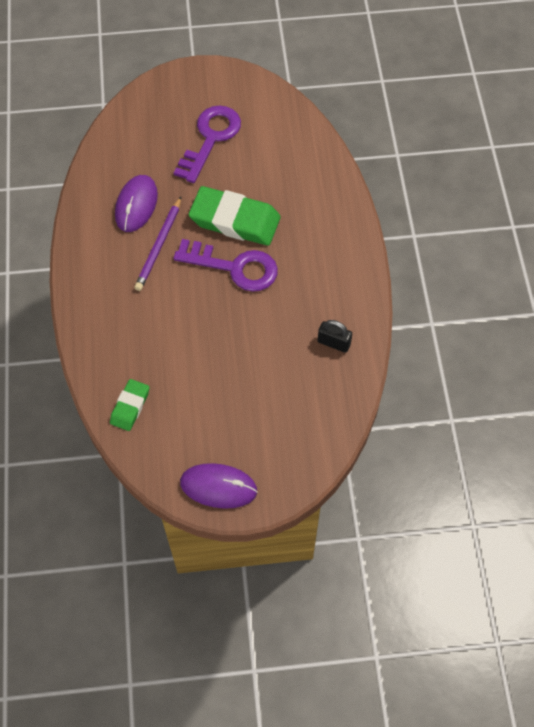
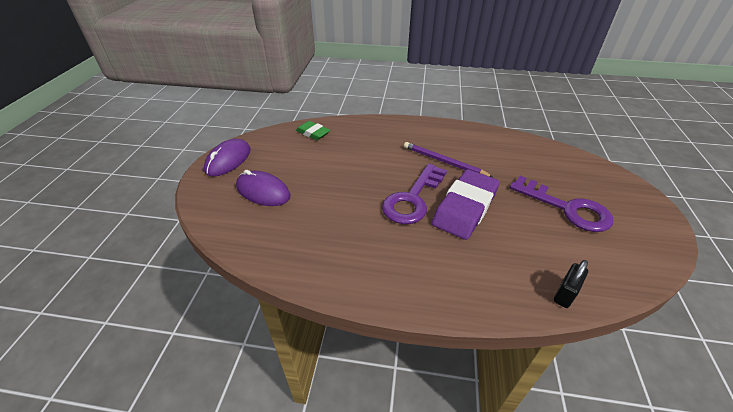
camera: 105 degrees right, 20 degrees down
purple mouse [115,175,158,232] -> purple mouse moved to [236,170,291,206]
green eraser [189,186,281,246] -> purple eraser [432,169,500,240]
black padlock [318,320,352,353] -> black padlock moved to [554,260,588,308]

